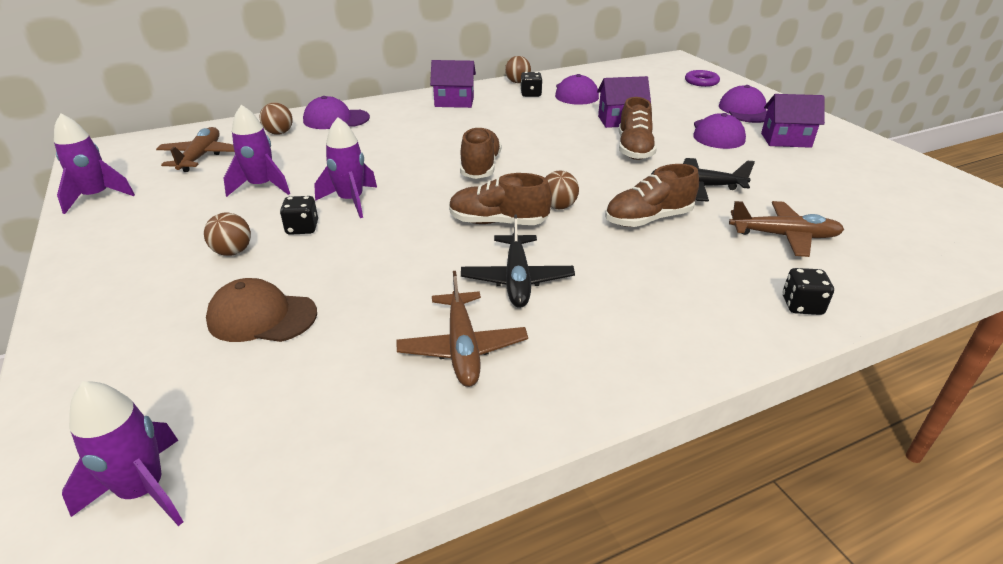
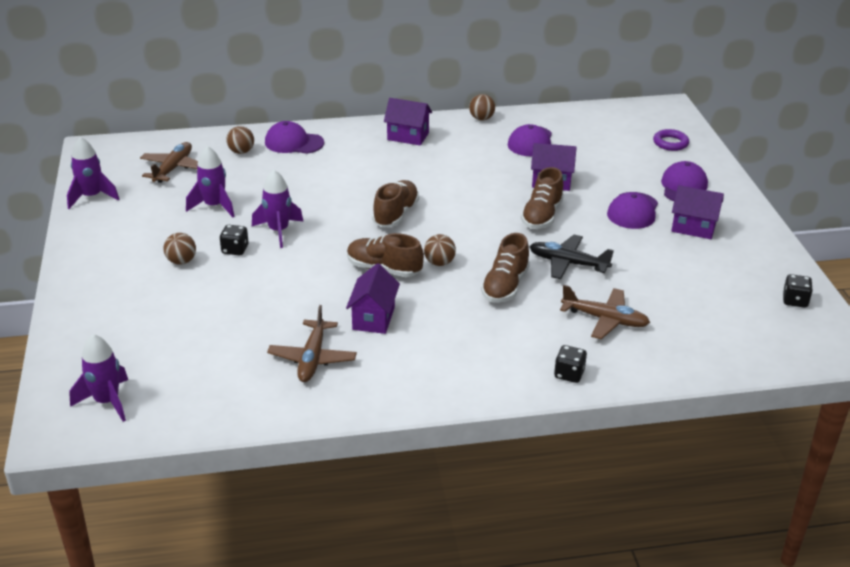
camera: 15 degrees right, 0 degrees up
brown cap [206,278,317,342] -> none
black plane [461,214,575,308] -> purple house [346,263,400,334]
black dice [520,72,543,97] -> black dice moved to [783,274,813,308]
brown shoe [605,164,699,227] -> brown shoe turned 60 degrees counterclockwise [481,233,530,303]

